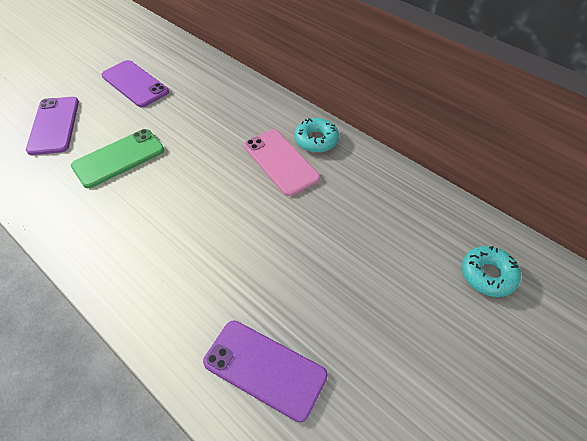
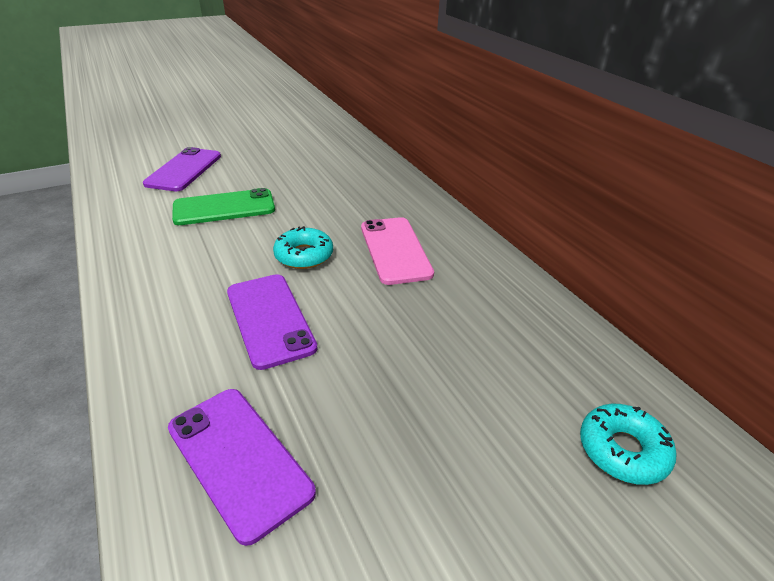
camera: 20 degrees right, 15 degrees down
purple phone [101,60,169,107] -> purple phone moved to [227,274,318,370]
turquoise donut [294,118,339,153] -> turquoise donut moved to [273,226,333,269]

